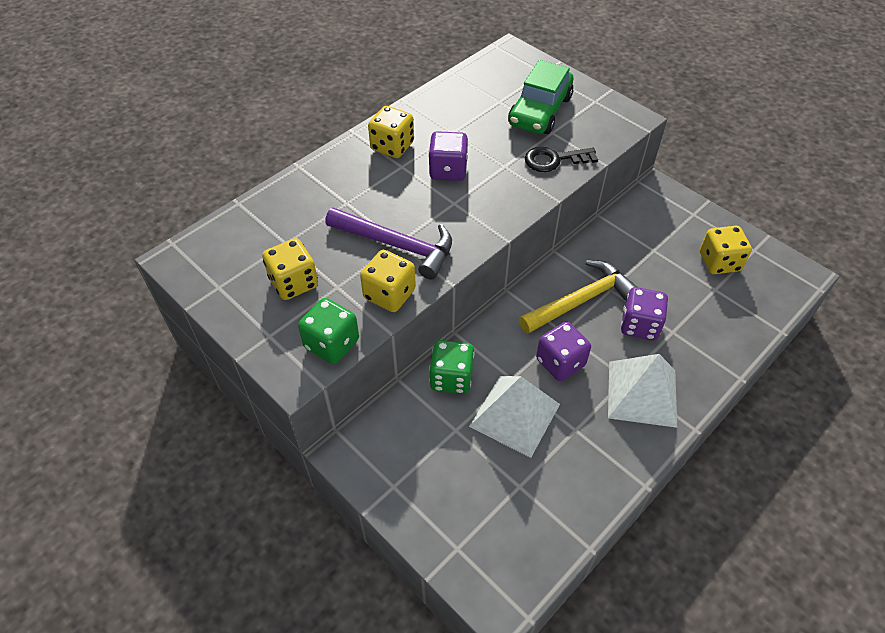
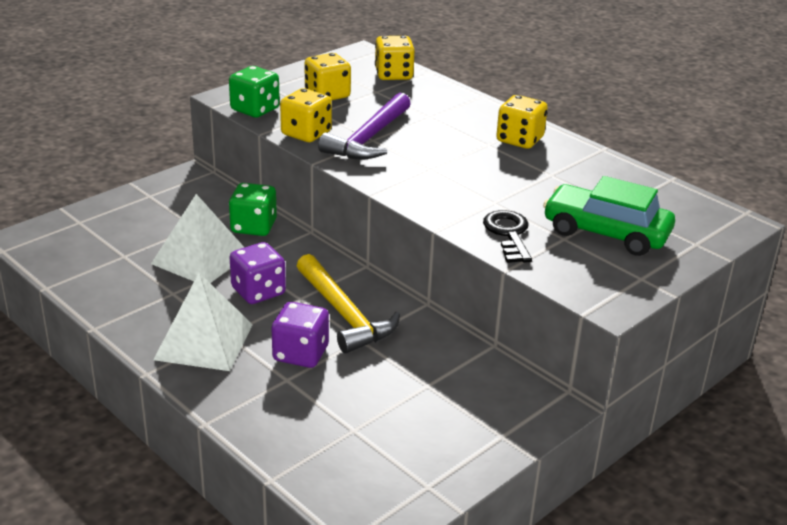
camera: 90 degrees right, 20 degrees down
purple dice [428,131,468,181] -> none
yellow dice [700,226,752,274] -> yellow dice moved to [375,36,415,80]

